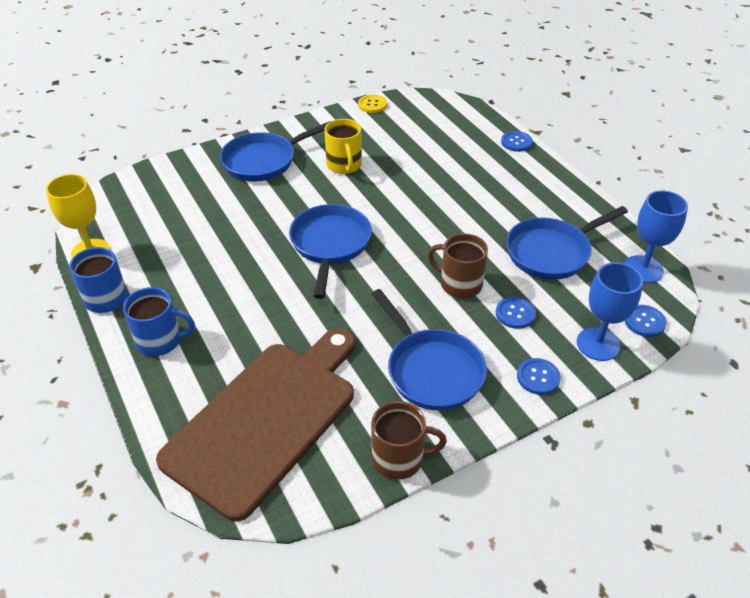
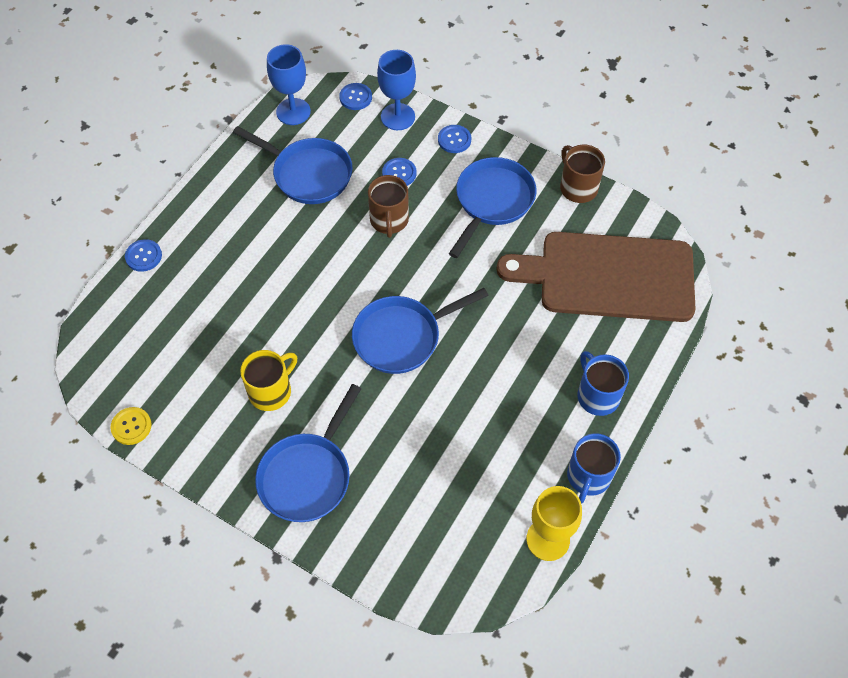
camera: 120 degrees left, 15 degrees up
blue pan [220,121,331,182] -> blue pan turned 90 degrees clockwise [255,384,361,522]

